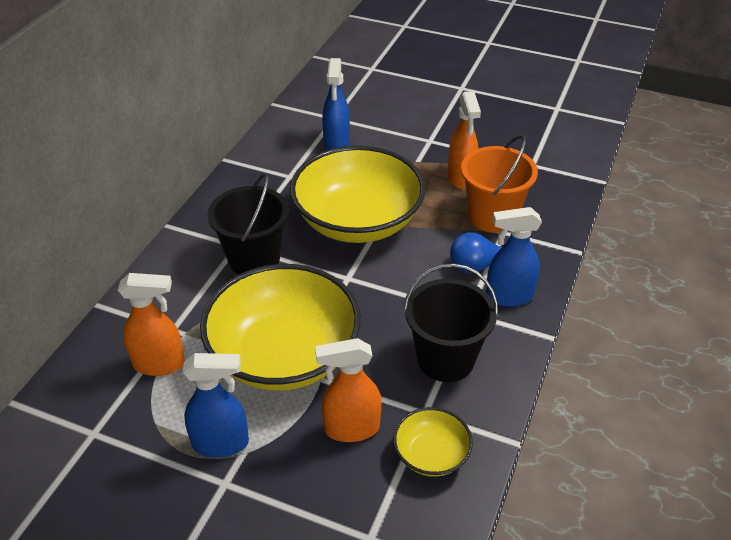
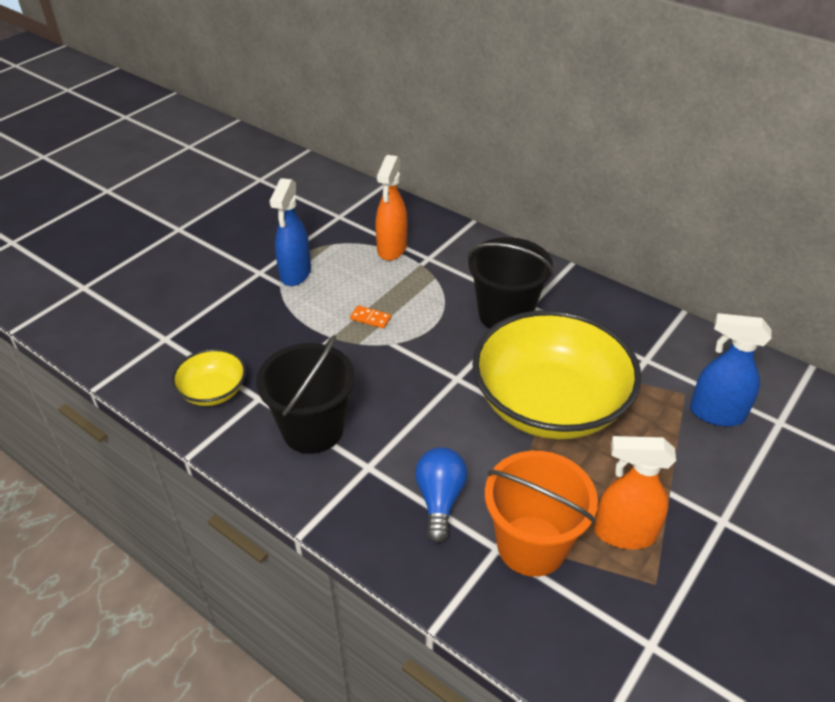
camera: 105 degrees right, 0 degrees up
yellow bowl [200,264,361,391] -> orange domino [350,305,391,329]
orange spray bottle [315,338,381,442] -> none
blue spray bottle [486,207,542,307] -> none

